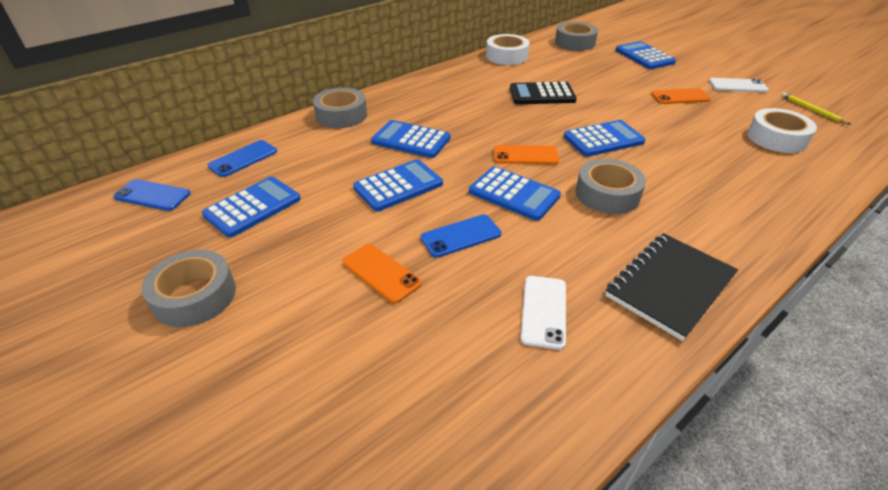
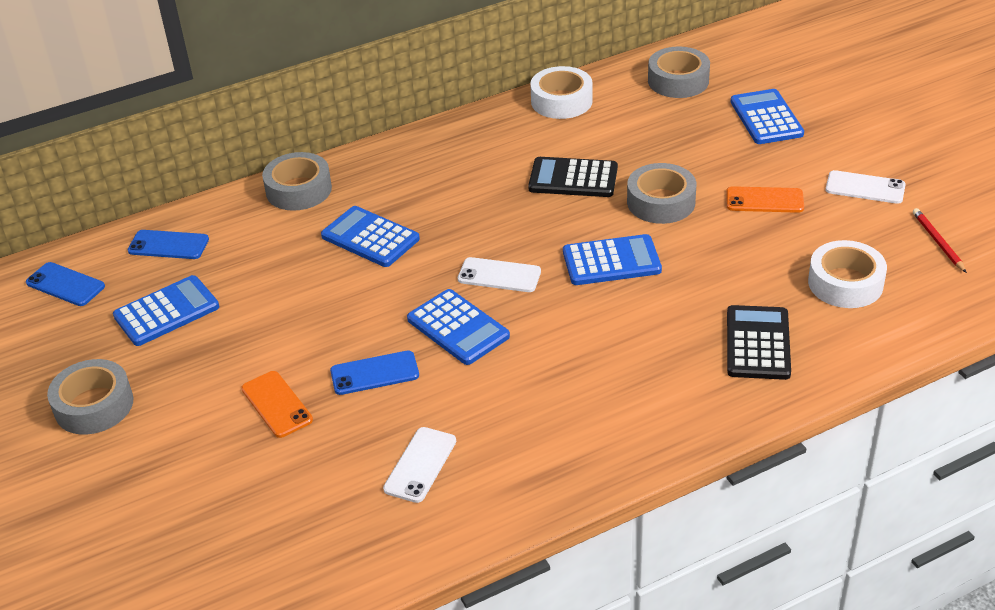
camera: 15 degrees right, 0 degrees up
blue phone [208,140,277,177] -> blue phone turned 45 degrees clockwise [128,230,209,259]
blue calculator [353,159,443,211] -> none
orange phone [494,145,559,164] -> white phone [458,257,541,292]
grey tape [576,159,646,214] -> grey tape moved to [627,163,696,224]
black notebook [605,233,738,341] -> none
yellow pencil [781,92,851,125] -> red pencil [913,208,967,273]
none -> black calculator [727,305,791,380]

